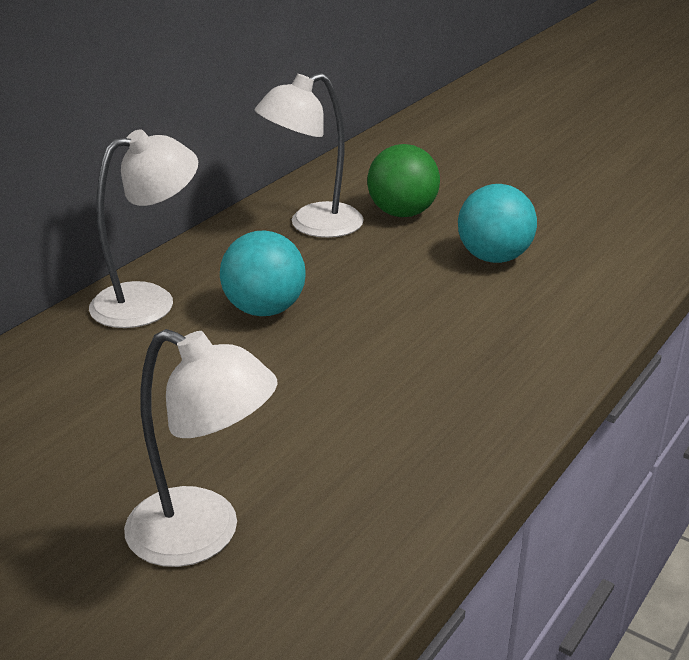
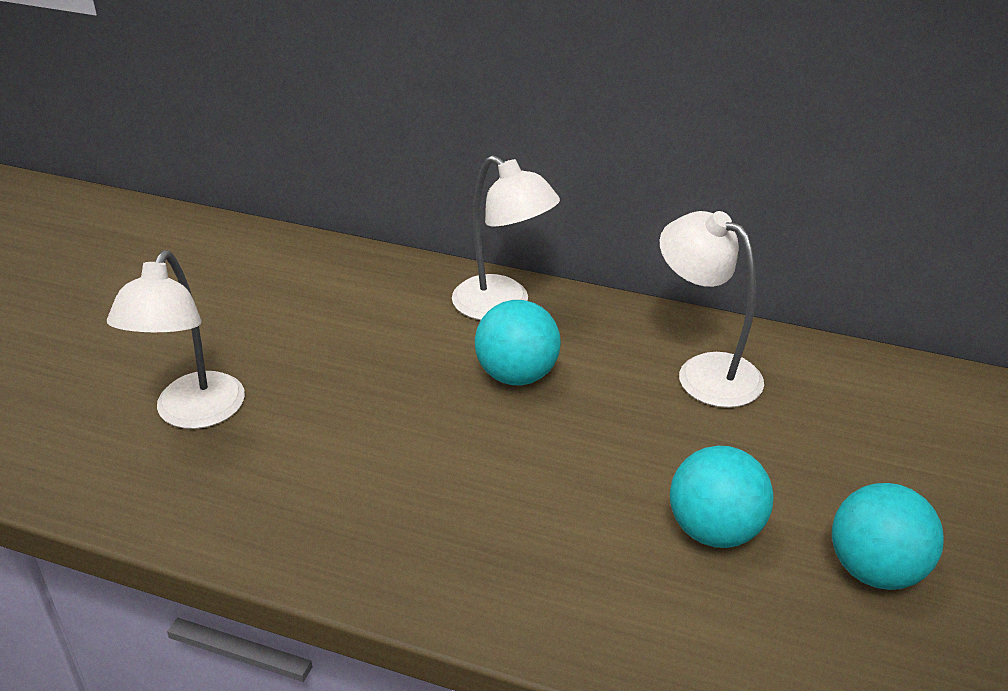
camera: 75 degrees right, 5 degrees up
green ball [367,144,440,217] -> none
none -> turquoise ball [832,483,944,590]

